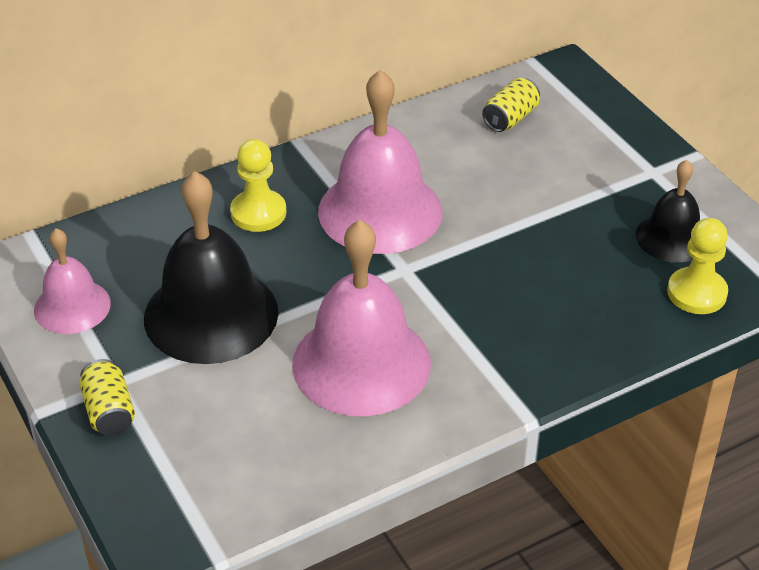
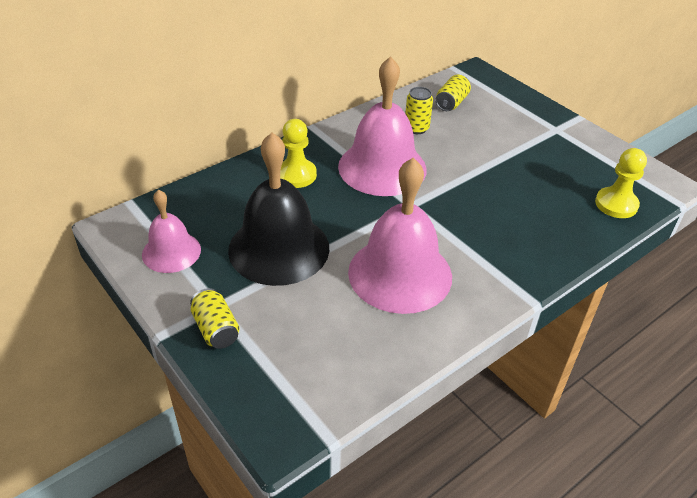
camera: 10 degrees left, 0 degrees up
black bell [636,160,700,263] -> none
none -> yellow can [405,87,433,134]

